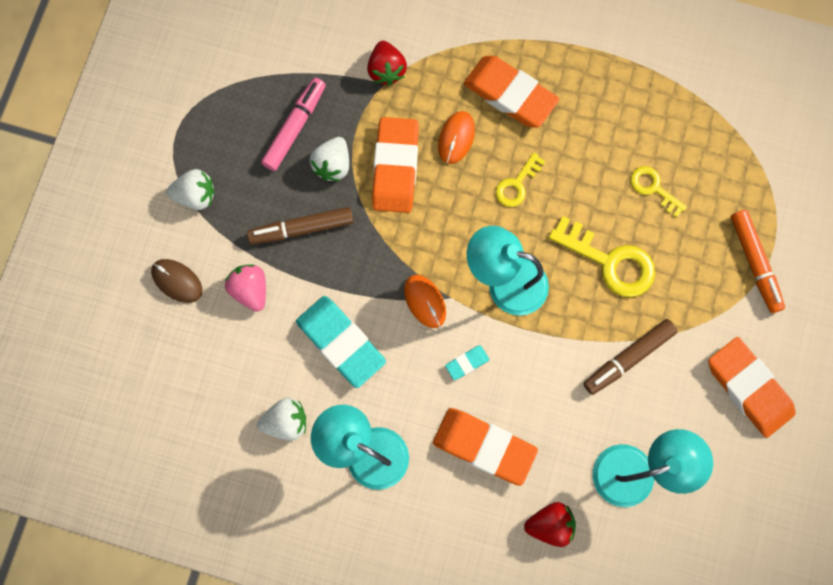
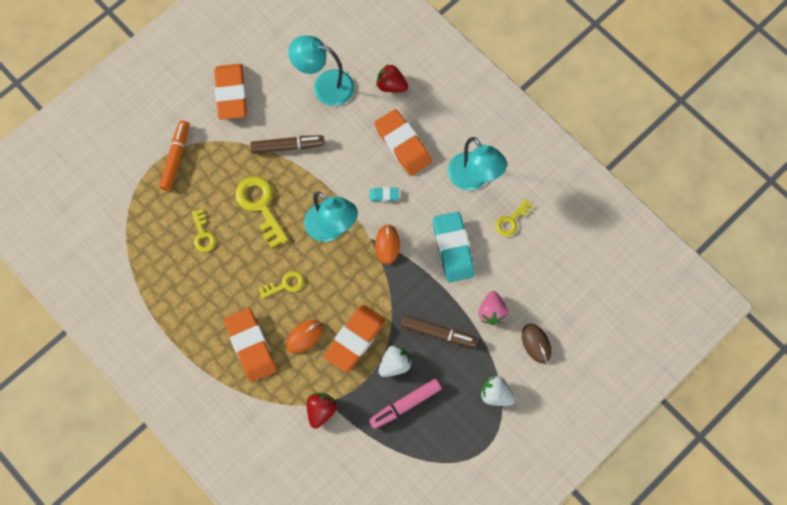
camera: 150 degrees left, 5 degrees down
white strawberry [257,398,306,441] -> yellow key [496,199,533,236]

